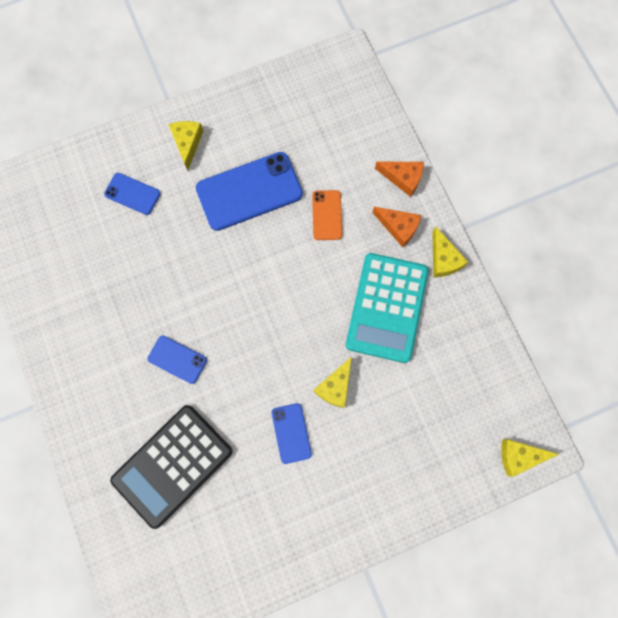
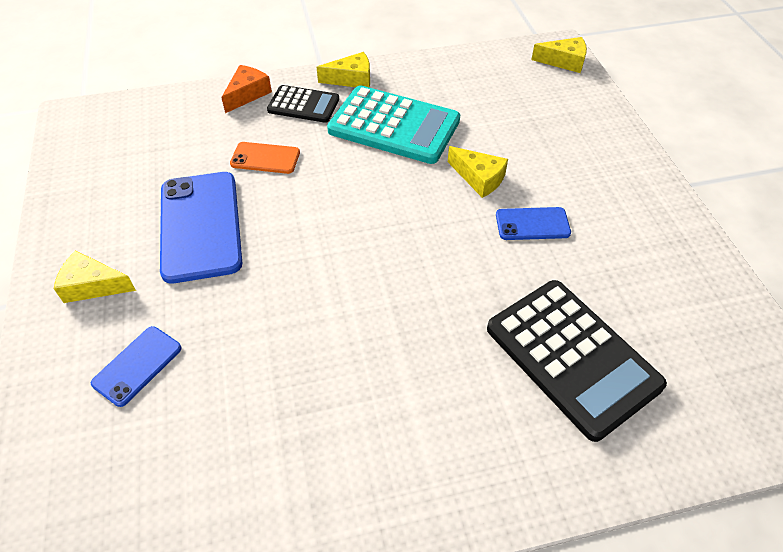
camera: 80 degrees left, 25 degrees down
blue phone [148,336,207,384] -> none
orange cheese [372,207,421,247] -> black calculator [267,85,339,123]
yellow cheese [501,439,559,477] -> yellow cheese turned 90 degrees counterclockwise [531,37,587,73]

